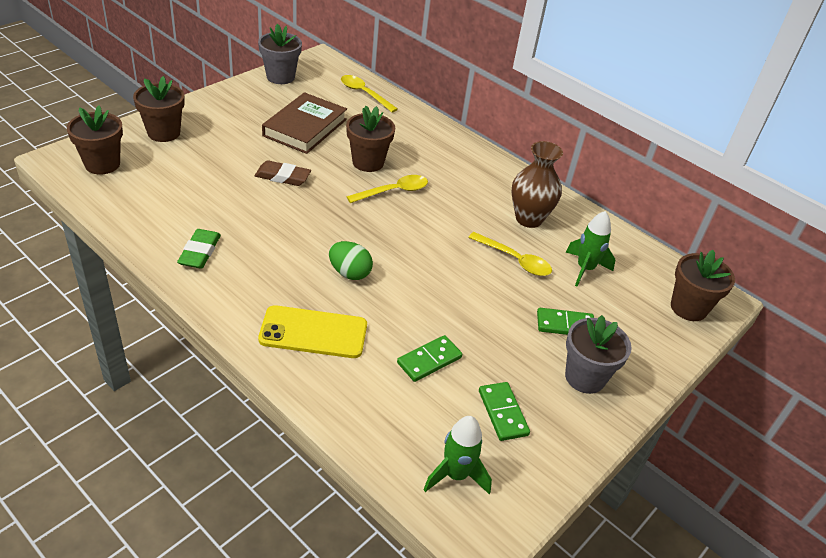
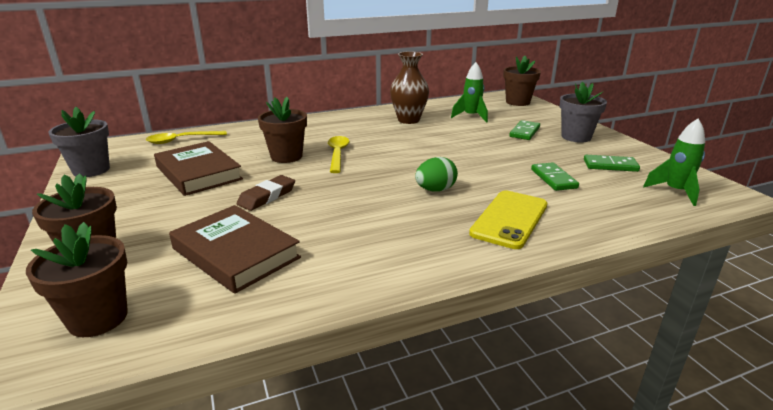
camera: 60 degrees left, 15 degrees down
green eraser [177,229,221,269] -> none
yellow spoon [468,232,552,276] -> none
none -> brown book [169,205,301,294]

